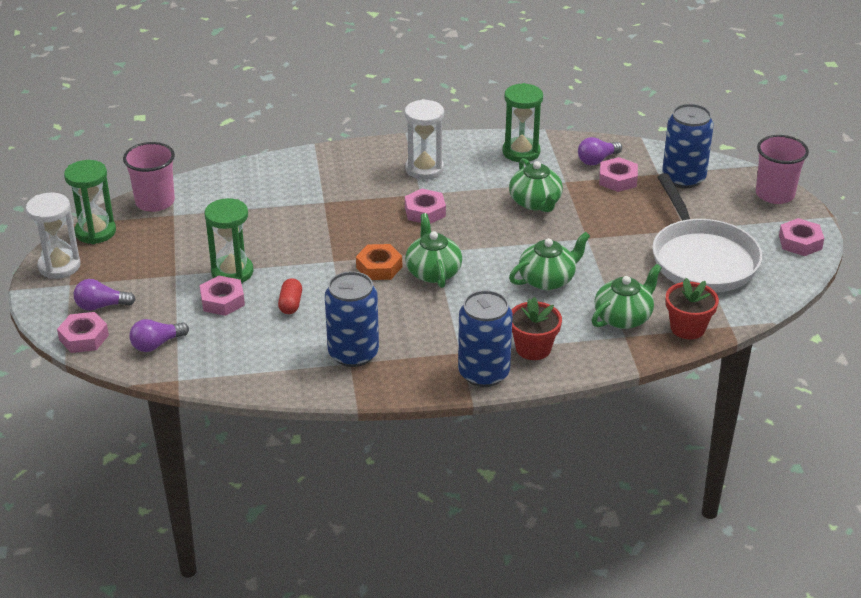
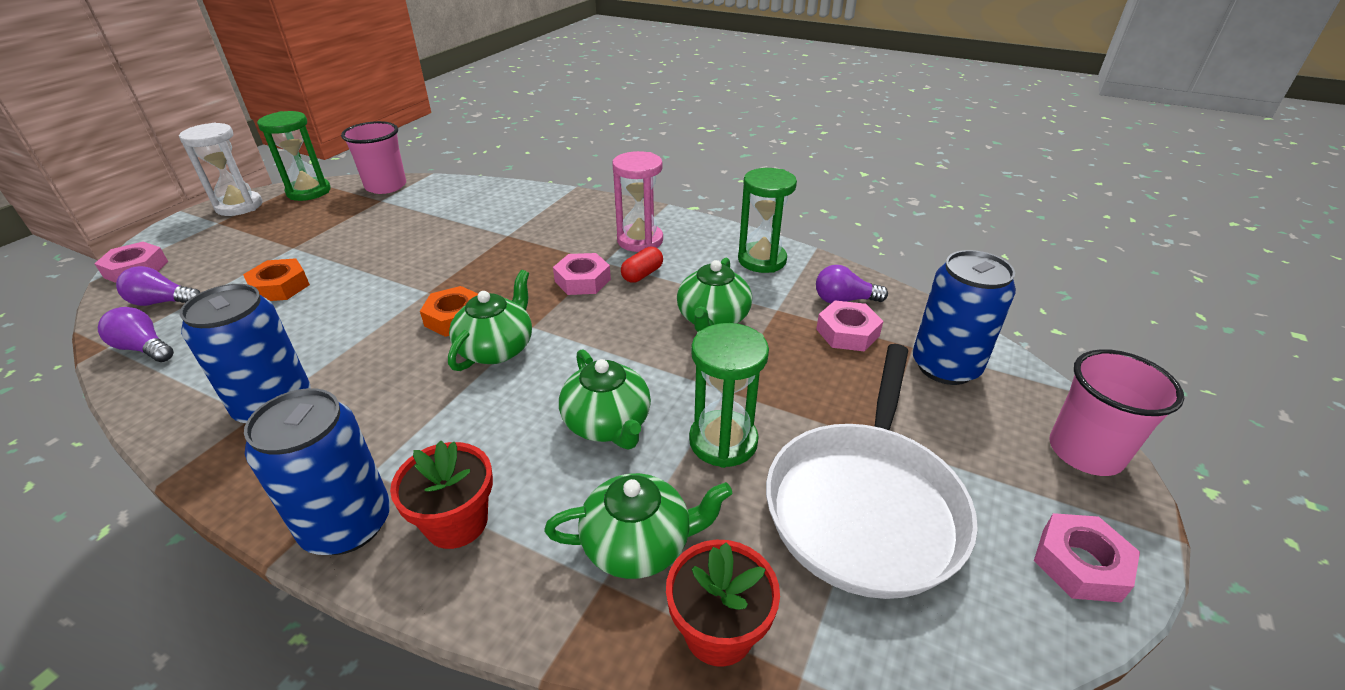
camera: 35 degrees right, 0 degrees up
purple light bulb [74,279,136,311] -> purple light bulb moved to [98,307,174,362]
pink nut [200,276,245,316] -> orange nut [243,258,310,301]
green hourglass [204,198,254,284] -> green hourglass moved to [689,323,769,468]
red capsule [278,278,302,314] -> red capsule moved to [621,247,663,283]
white hourglass [405,99,444,180] -> pink hourglass [612,151,663,252]
green teapot [509,232,590,290] -> green teapot turned 60 degrees clockwise [559,349,651,449]

